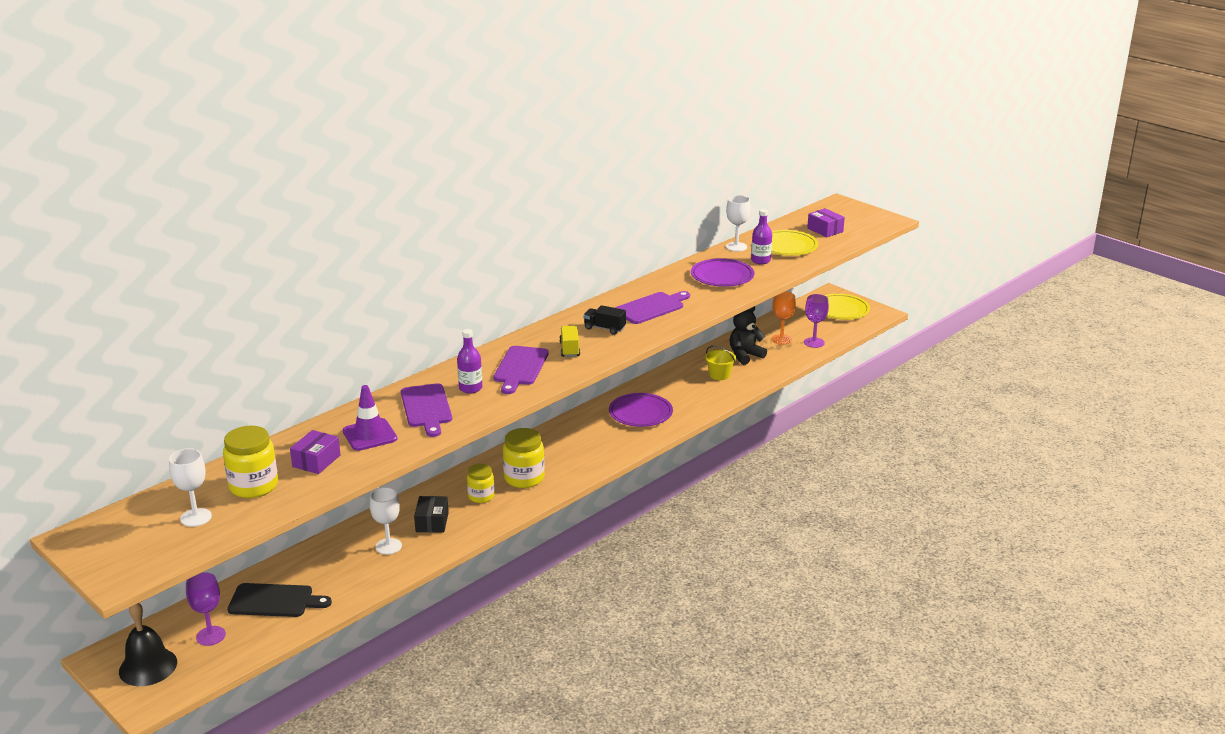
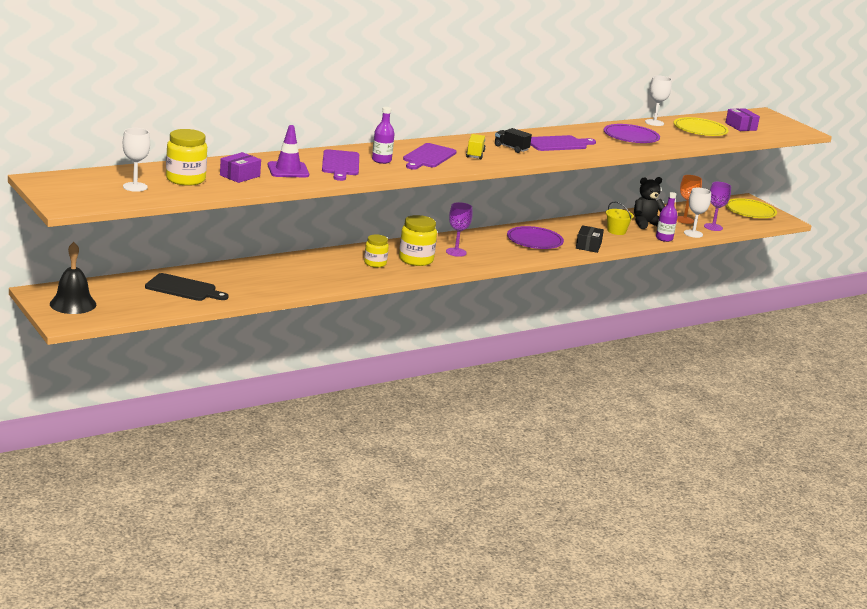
camera: 10 degrees right, 5 degrees down
purple goblet [186,572,226,646] -> purple goblet moved to [446,202,472,257]
white goblet [370,487,402,555] -> white goblet moved to [684,187,711,238]
black box [414,496,449,532] -> black box moved to [576,225,604,253]
purple bottle [751,209,772,264] -> purple bottle moved to [656,192,678,242]

